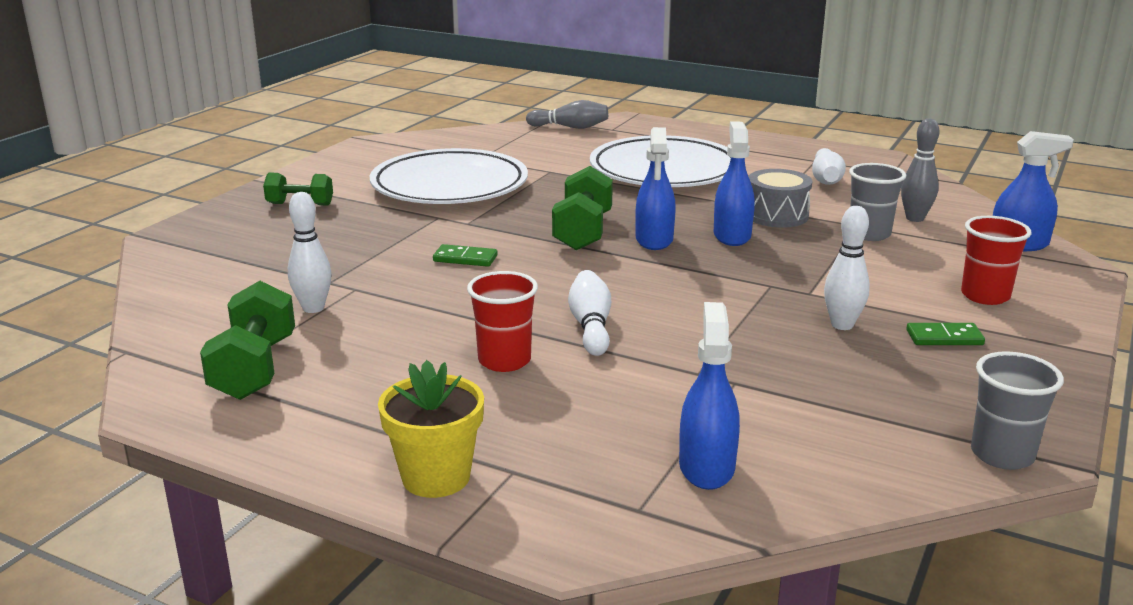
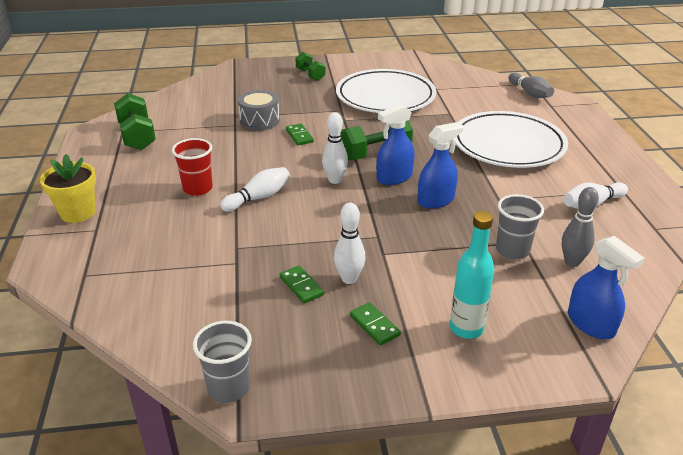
camera: 55 degrees right, 10 degrees up
green dumbbell [200,281,295,400] -> green dumbbell turned 75 degrees counterclockwise [114,93,156,150]
white bowling pin [288,192,332,313] -> white bowling pin moved to [322,112,348,184]
blue spray bottle [679,302,740,490] -> none
grey drum [749,169,812,228] -> grey drum moved to [238,90,280,131]
red cup [961,216,1031,305] -> turquoise bottle [450,211,494,339]
none -> green domino [280,265,324,304]

